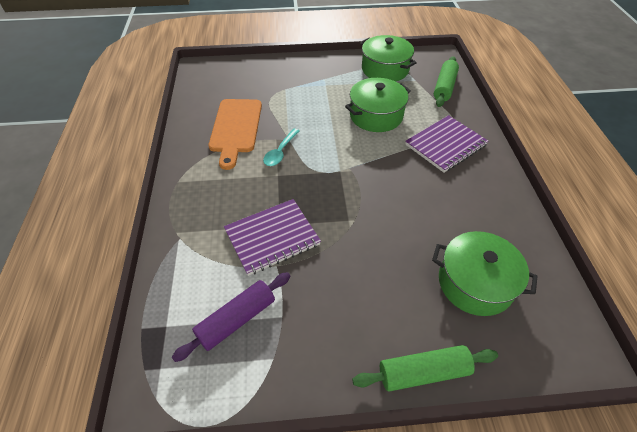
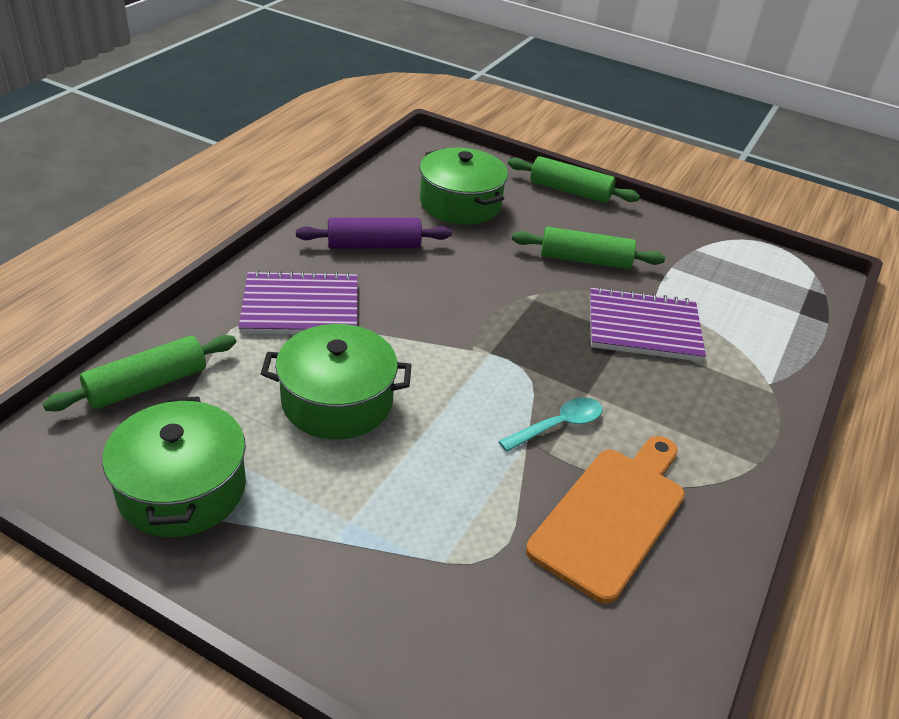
camera: 150 degrees left, 10 degrees down
purple rolling pin [172,272,290,362] -> purple rolling pin moved to [296,218,452,249]
none -> green rolling pin [512,227,665,269]

